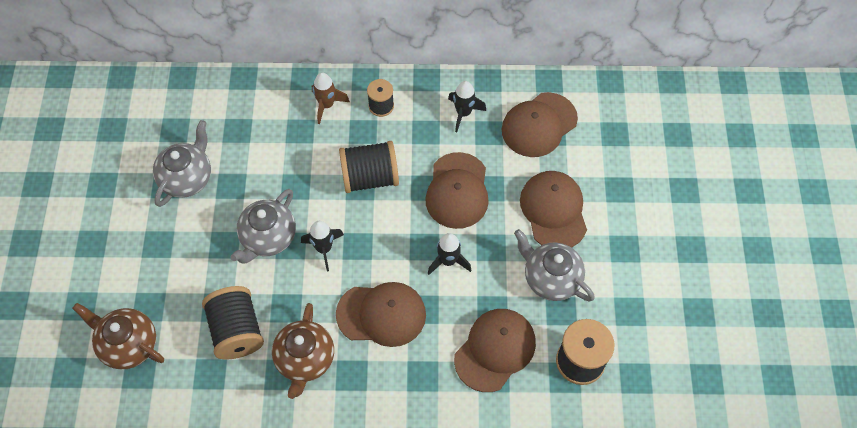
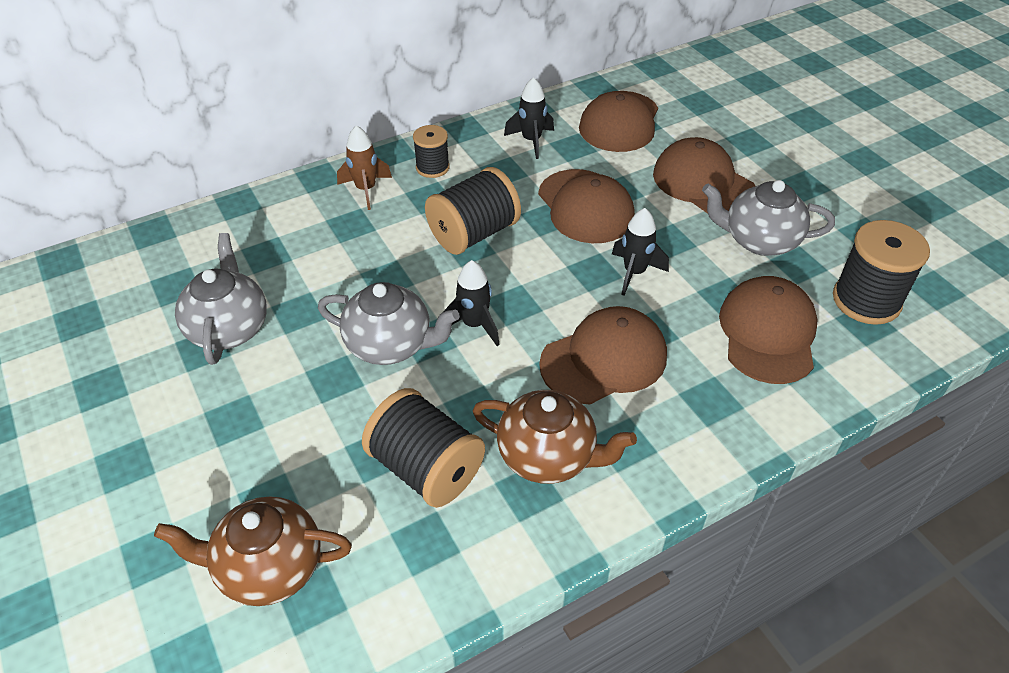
camera: 30 degrees left, 15 degrees down
grey teapot [230,189,296,264] -> grey teapot turned 75 degrees counterclockwise [318,282,460,365]
brown teapot [272,303,334,399] -> brown teapot turned 45 degrees counterclockwise [473,390,637,484]

